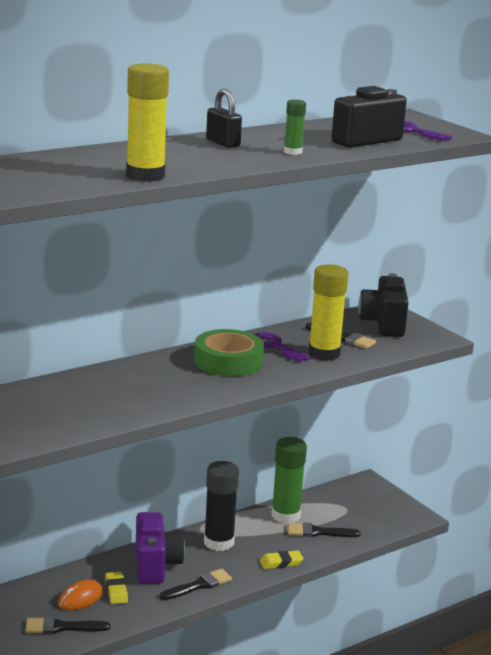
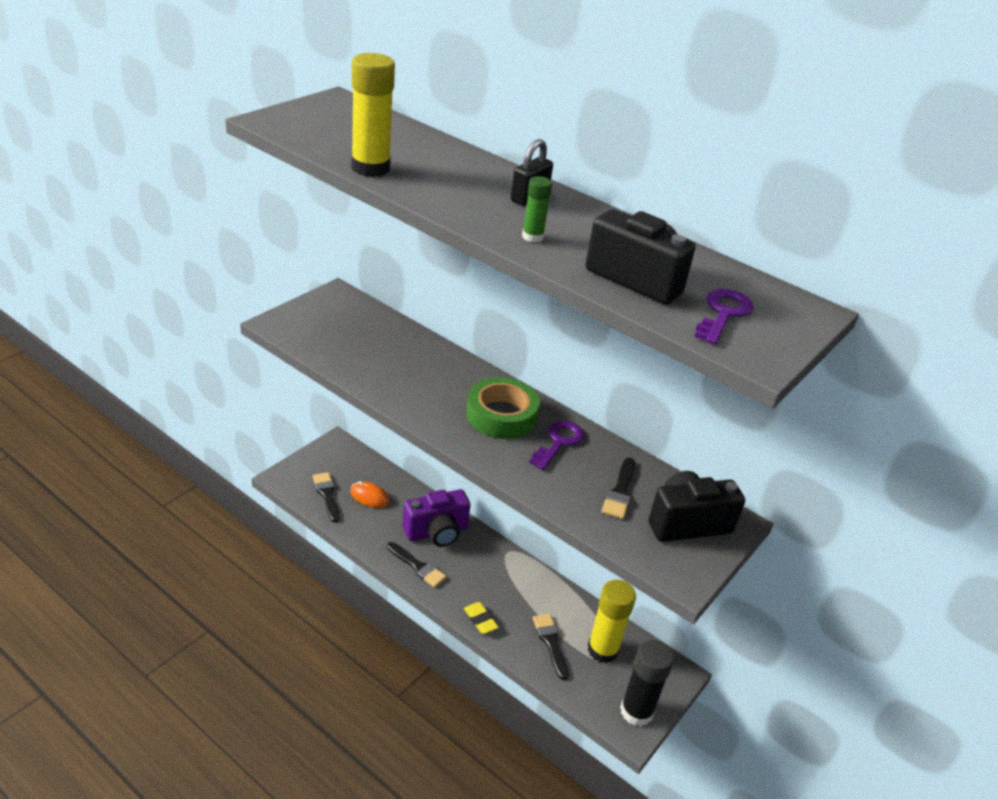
camera: 70 degrees right, 15 degrees up
yellow eraser [105,572,128,604] -> none
black glue stick [204,461,239,551] -> black glue stick moved to [620,640,674,727]
green glue stick [271,437,307,523] -> none
yellow glue stick [308,264,348,361] -> yellow glue stick moved to [588,580,636,663]

